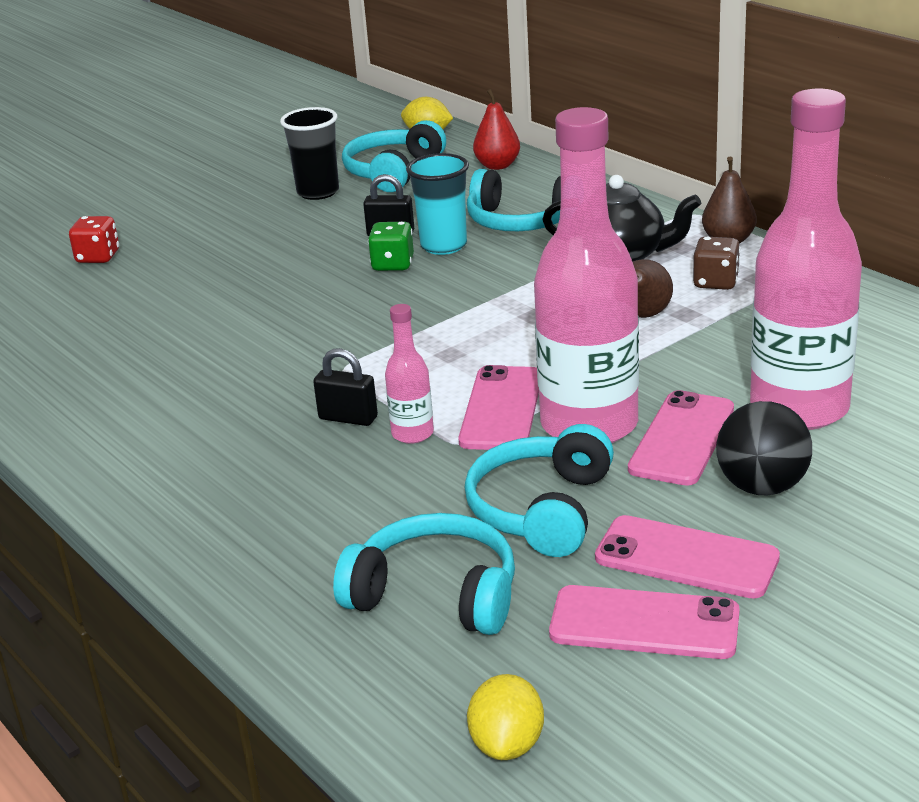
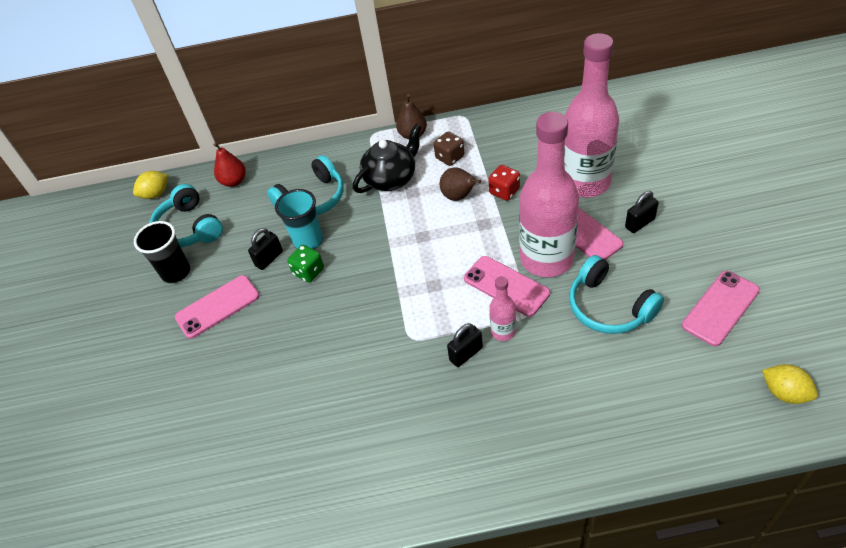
camera: 55 degrees left, 20 degrees up
red dice [69,216,119,263] -> red dice moved to [488,165,520,201]
turquoise headphones [333,513,515,635] -> none
pink phone [595,515,780,599] -> pink phone moved to [175,275,260,339]
black ball [716,401,812,495] -> black padlock [625,191,659,233]

